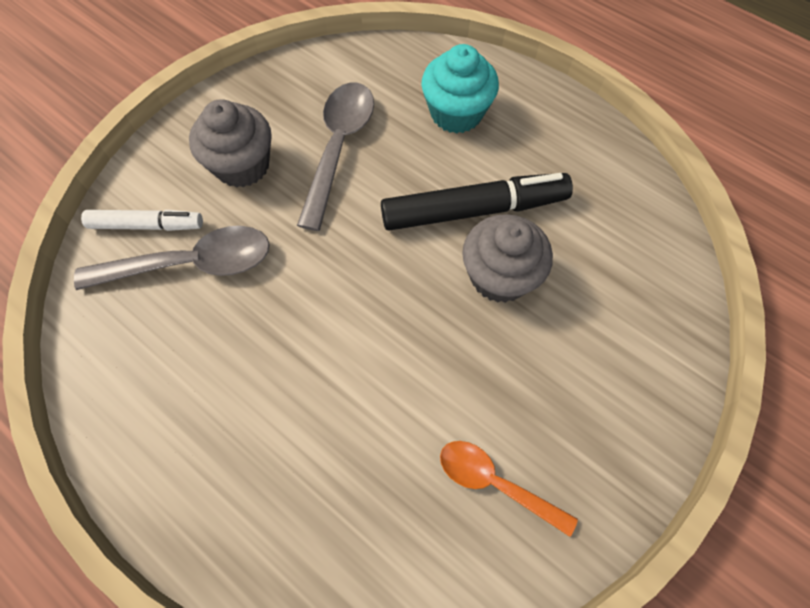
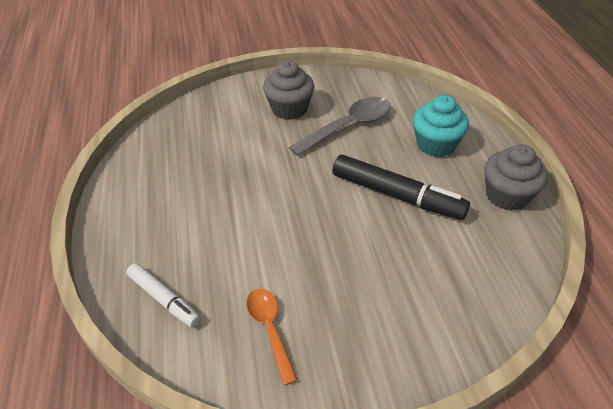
camera: 40 degrees right, 20 degrees down
grey spoon [74,226,270,290] -> none
white marker [81,210,203,231] -> white marker moved to [126,263,201,328]
grey cupcake [462,214,553,303] -> grey cupcake moved to [484,144,548,211]

